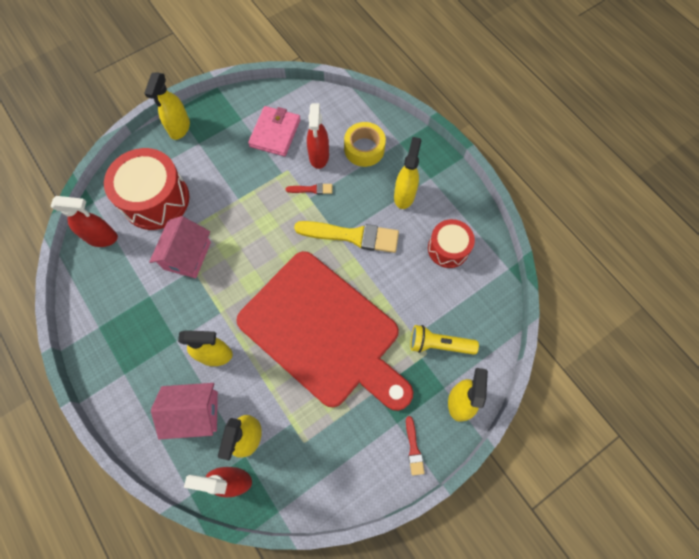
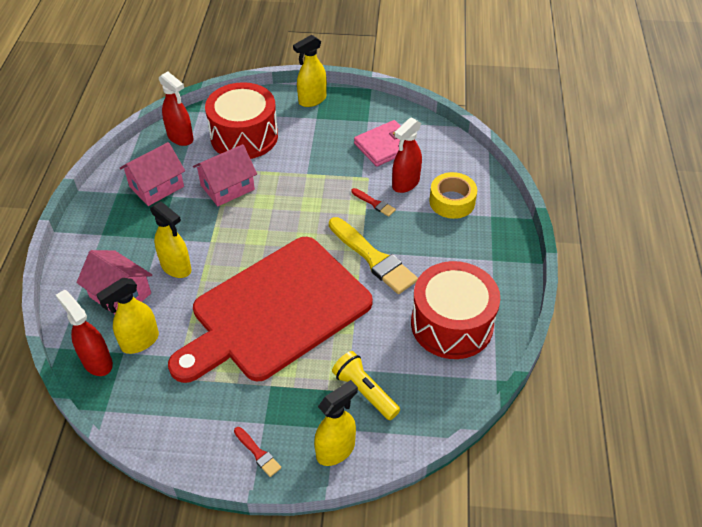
camera: 40 degrees right, 20 degrees down
red cutting board [236,251,413,411] -> red cutting board turned 60 degrees clockwise [168,237,373,383]
yellow spray bottle [394,137,422,209] -> none
red brush [406,416,425,476] -> red brush turned 75 degrees counterclockwise [234,427,281,477]
red drum [428,219,475,268] -> red drum [411,261,500,359], size x1.68
none -> pink house [120,142,185,206]

